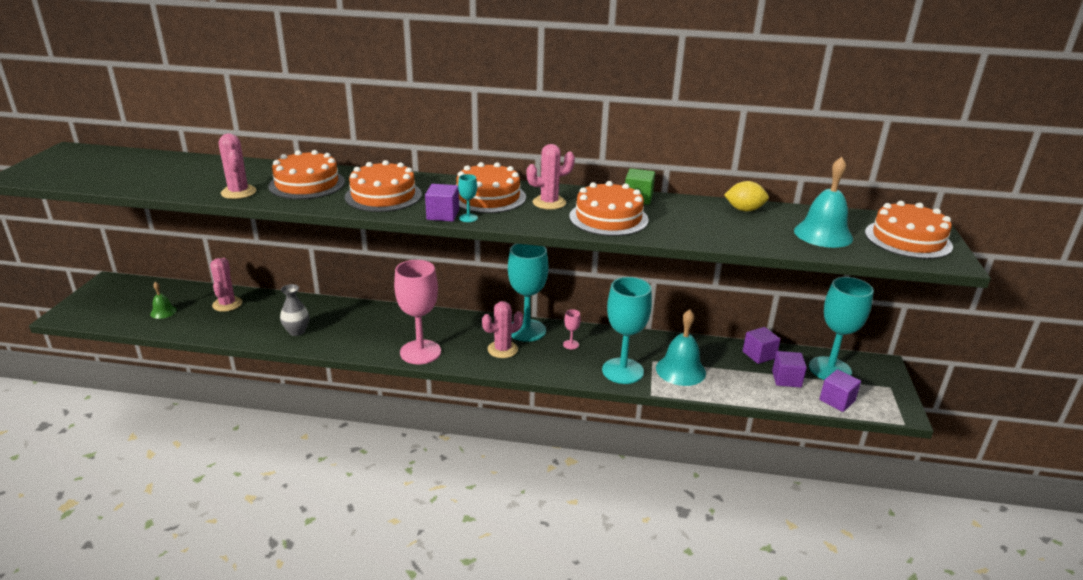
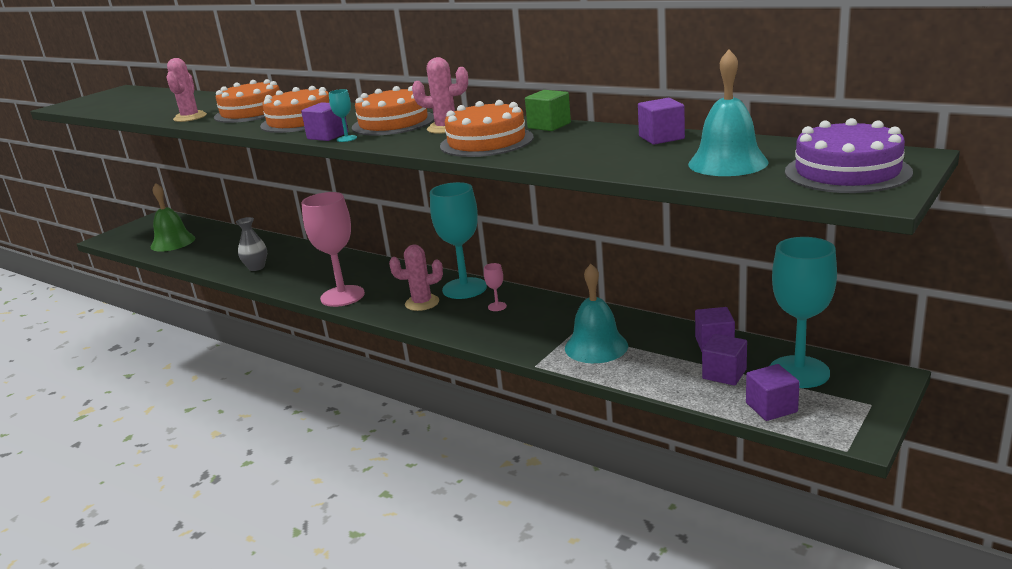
camera: 30 degrees right, 5 degrees down
green bell [150,282,177,319] -> green bell [151,183,196,252], size x1.89
pink cactus [210,258,242,312] -> none
turquoise goblet [602,277,652,384] -> none
yellow lemon [724,181,769,211] -> purple cube [638,98,685,145]
orange cake [865,201,953,259] -> purple cake [785,118,913,193]

